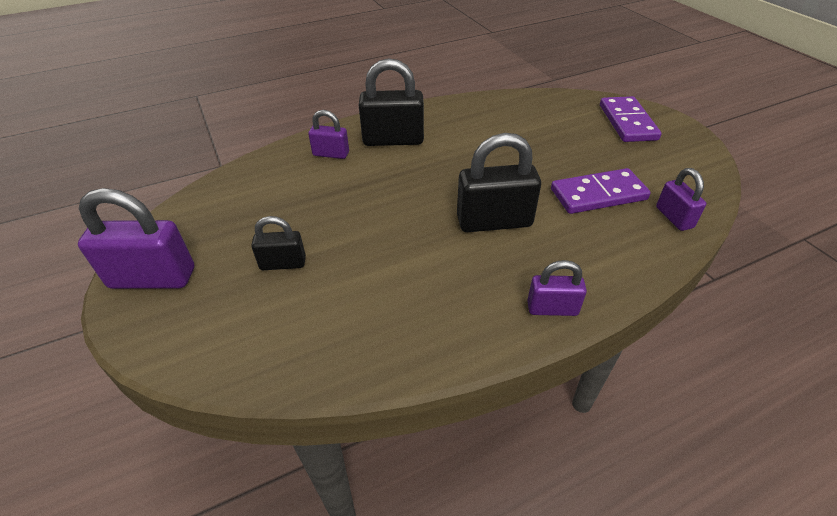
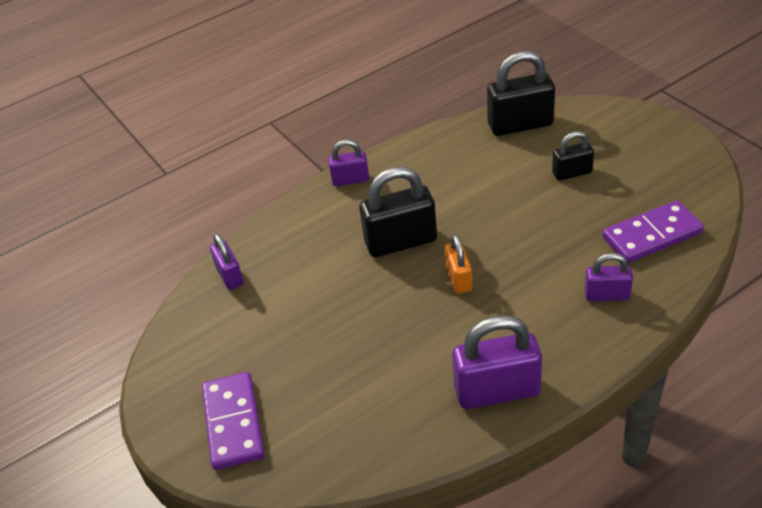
camera: 175 degrees right, 0 degrees up
purple padlock [78,188,194,289] -> purple padlock moved to [452,315,542,409]
black padlock [359,58,424,146] -> black padlock moved to [487,51,555,136]
purple domino [551,168,651,214] -> purple domino moved to [602,200,704,263]
none -> orange padlock [445,234,473,294]

